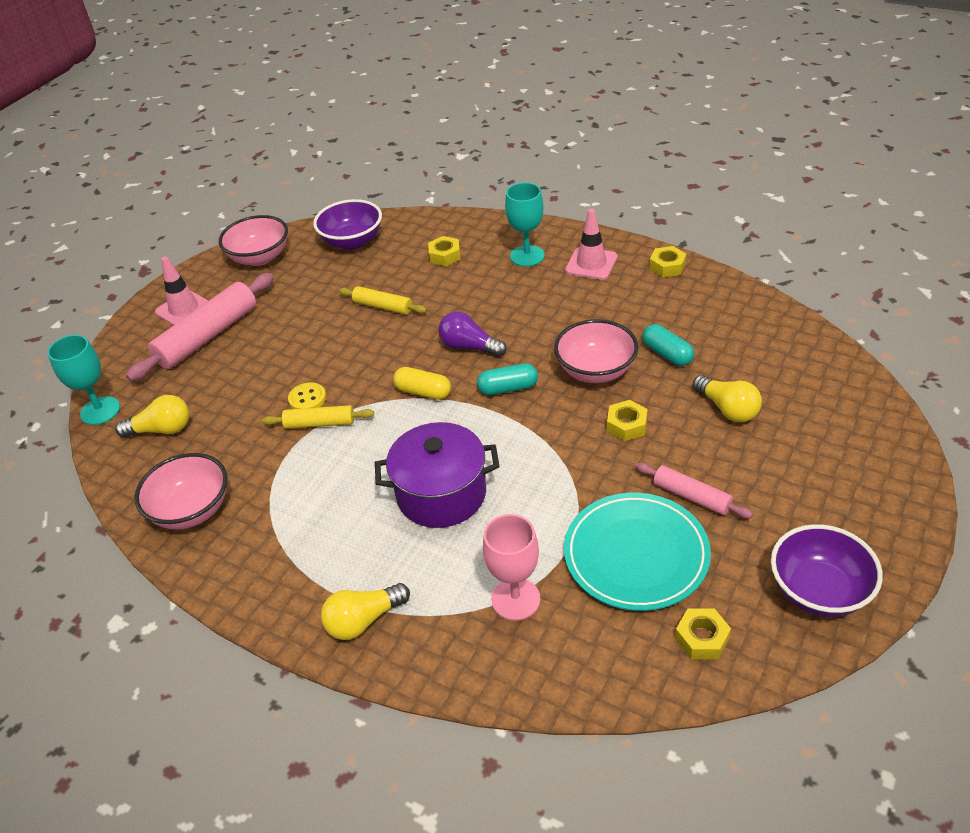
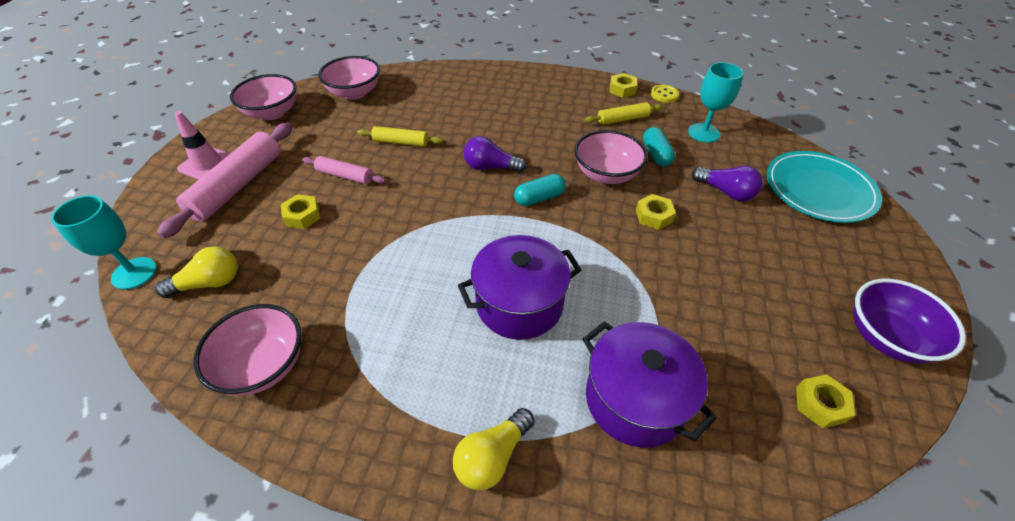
camera: 20 degrees left, 5 degrees up
yellow rolling pin [262,405,374,429] -> yellow rolling pin moved to [585,102,663,125]
yellow button [288,382,326,409] -> yellow button moved to [651,85,679,103]
purple bowl [313,199,382,250] -> pink bowl [318,56,380,100]
yellow capsule [393,367,451,400] -> none
yellow nut [428,236,461,266] -> yellow nut moved to [281,194,321,229]
pink goblet [483,514,541,621] -> purple pot [583,321,717,448]
turquoise goblet [505,182,544,267] -> turquoise goblet moved to [688,62,744,143]
turquoise plate [564,493,711,611] -> turquoise plate moved to [766,151,882,223]
pink traffic cone [565,209,618,280] -> none
pink rolling pin [636,463,753,519] -> pink rolling pin moved to [302,156,386,184]
turquoise capsule [642,324,694,366] -> turquoise capsule turned 45 degrees clockwise [643,127,675,166]
yellow light bulb [693,375,762,422] -> purple light bulb [692,166,763,201]

